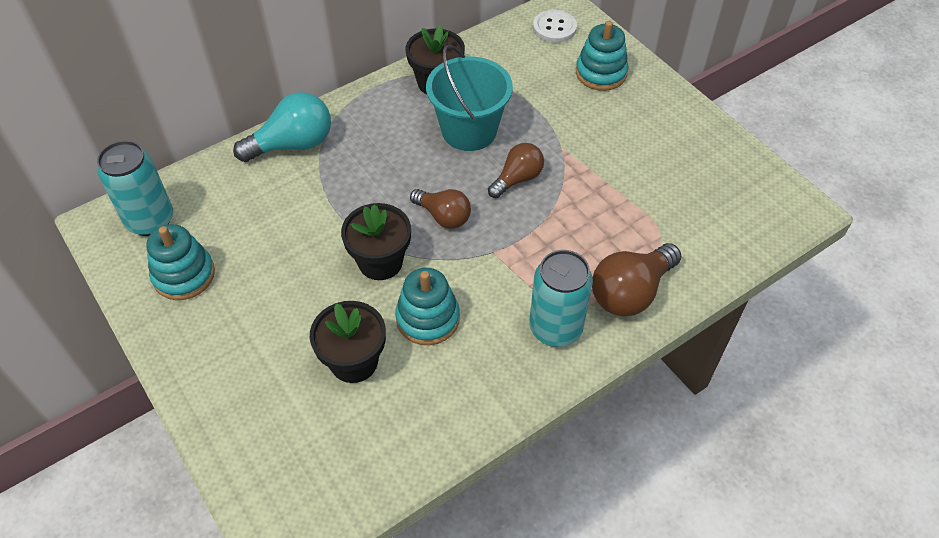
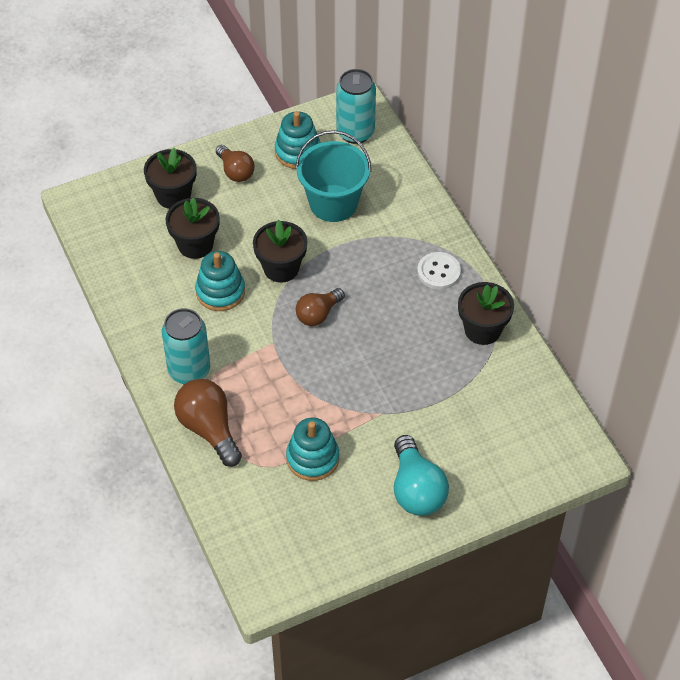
camera: 100 degrees right, 0 degrees up
turquoise light bulb [233,92,331,162] -> turquoise light bulb moved to [394,435,449,516]
turquoise bucket [426,44,513,151] -> turquoise bucket moved to [296,130,371,222]
brown light bulb [488,143,544,198] -> brown light bulb moved to [216,145,255,182]
white button [533,10,577,43] -> white button moved to [417,252,461,290]
turquoise stacking toy [576,21,629,91] -> turquoise stacking toy moved to [286,418,339,481]
none -> black flower pot [144,148,196,209]

